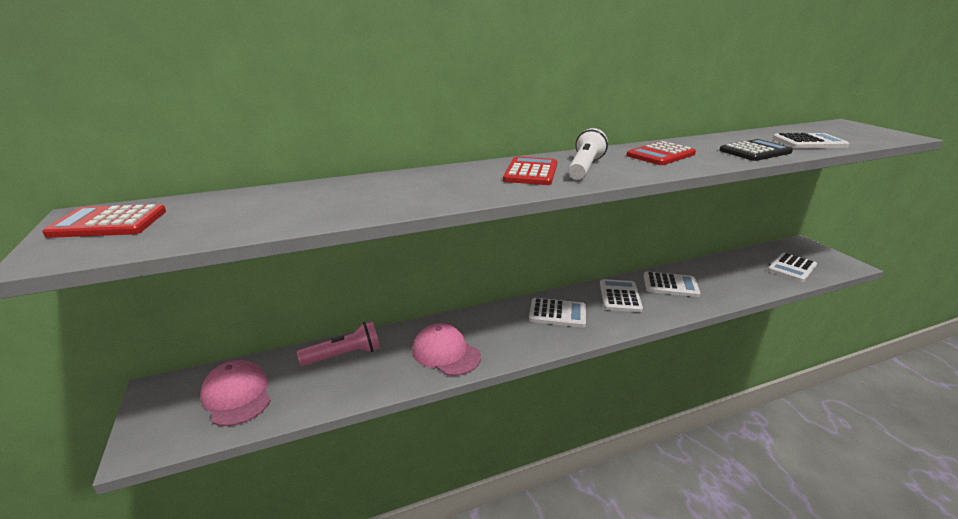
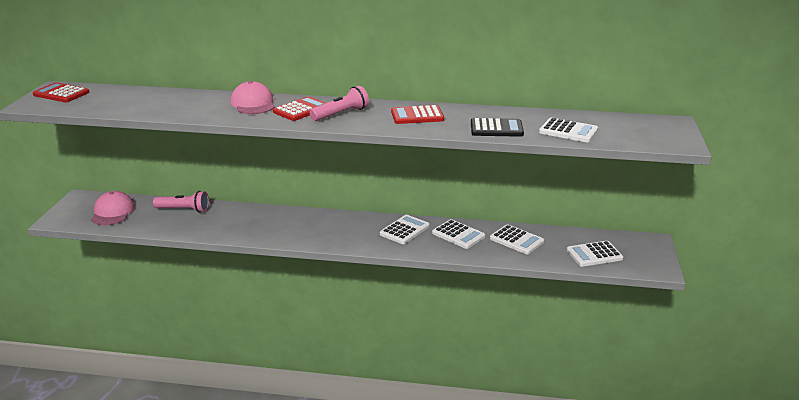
camera: 30 degrees right, 0 degrees up
pink cap [412,323,481,376] -> pink cap moved to [231,81,275,114]
white calculator [529,298,586,328] -> white calculator moved to [490,224,544,254]
white flashlight [568,128,608,180] -> pink flashlight [310,86,369,121]

